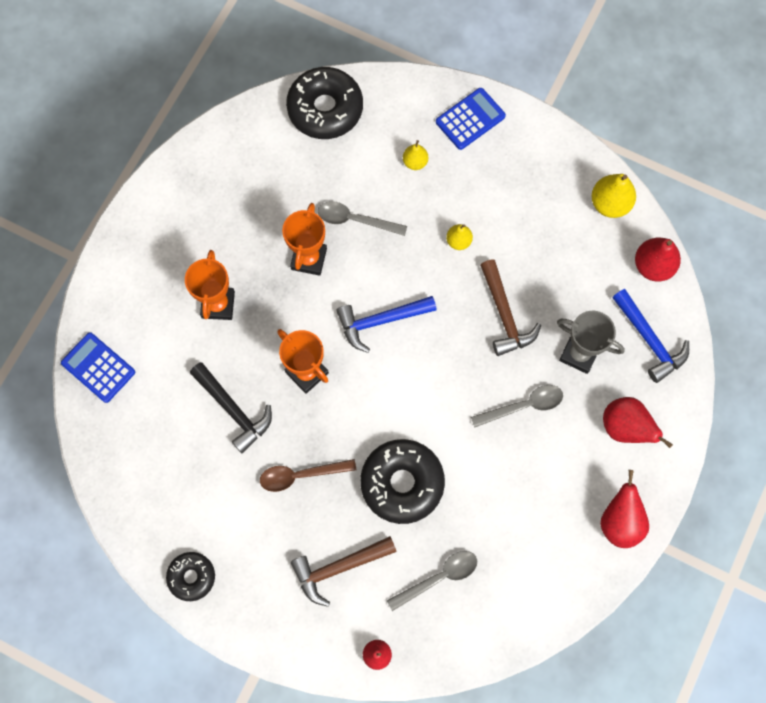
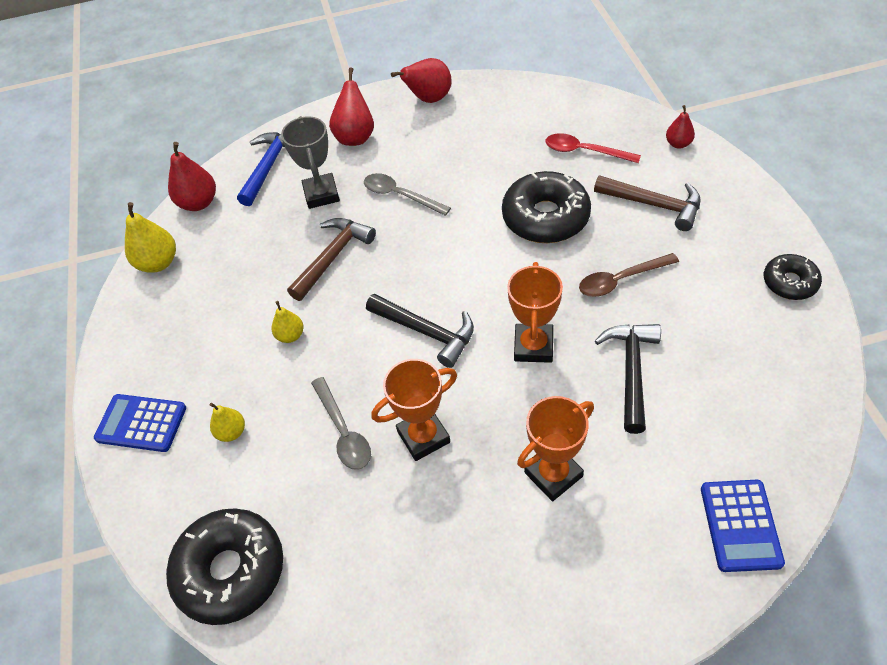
camera: 125 degrees left, 20 degrees down
brown spoon [260,459,356,492] -> brown spoon turned 120 degrees clockwise [579,253,679,297]
blue hammer [336,296,437,353] -> black hammer [366,294,474,368]
grey spoon [387,551,477,611] -> red spoon [545,133,641,163]

